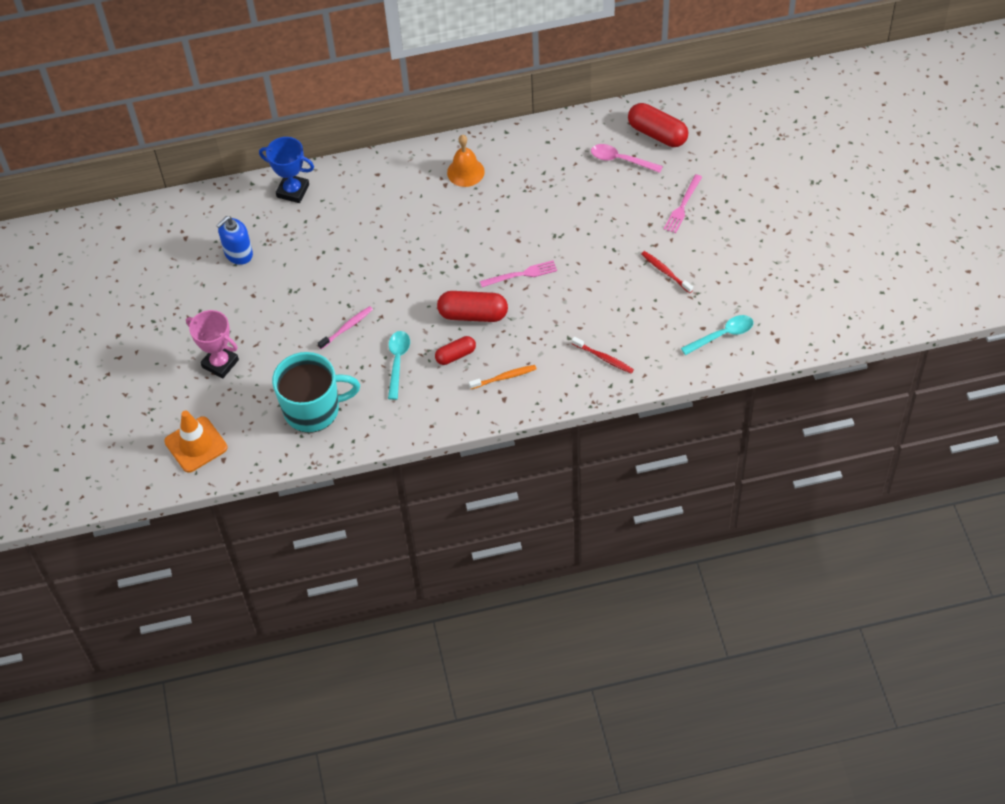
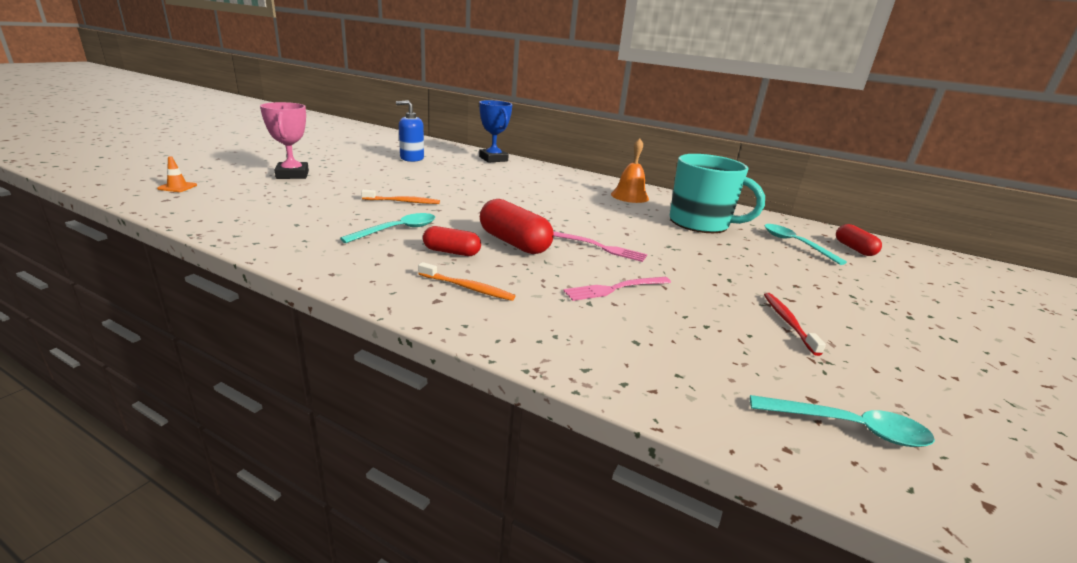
camera: 35 degrees right, 30 degrees down
orange traffic cone [164,411,227,473] -> orange traffic cone [157,156,197,192], size x0.47
turquoise mug [272,352,360,433] -> turquoise mug moved to [670,154,765,233]
pink toothbrush [318,306,373,350] -> orange toothbrush [361,190,440,204]
red toothbrush [572,337,634,373] -> none
pink spoon [591,144,663,173] -> turquoise spoon [765,224,847,265]
red capsule [628,103,688,147] -> red capsule [836,224,882,256], size x0.61
pink fork [664,174,702,234] -> pink fork moved to [563,277,671,301]

